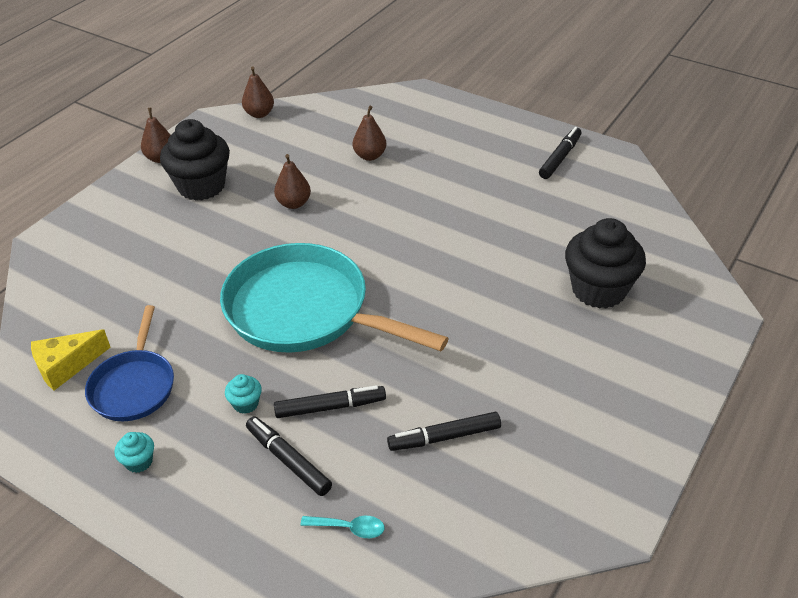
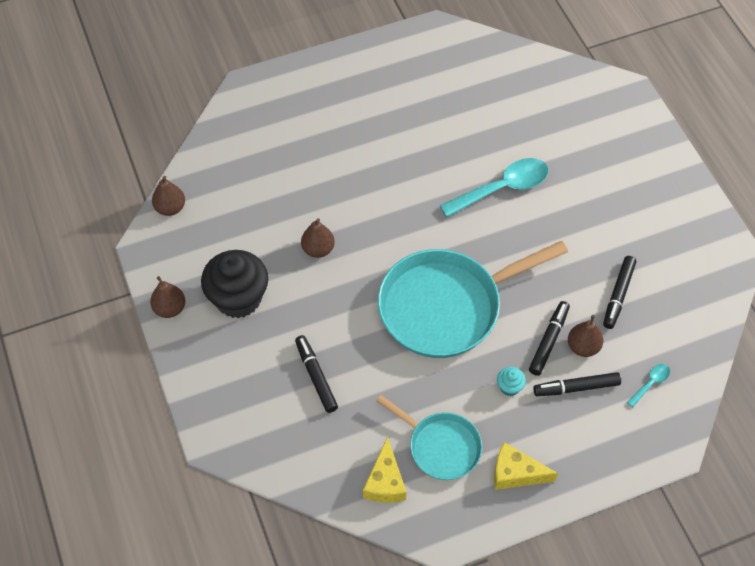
camera: 55 degrees left, 15 degrees up
blue pan [85,305,174,421] -> turquoise pan [376,395,482,480]
turquoise cupcake [115,432,154,473] -> yellow cheese [494,442,558,490]
brown pear [353,105,386,161] -> brown pear moved to [568,315,603,357]
black marker [539,127,582,179] -> black marker moved to [295,335,338,413]
black cupcake [565,218,646,309] -> none
none -> turquoise spoon [440,158,549,217]

